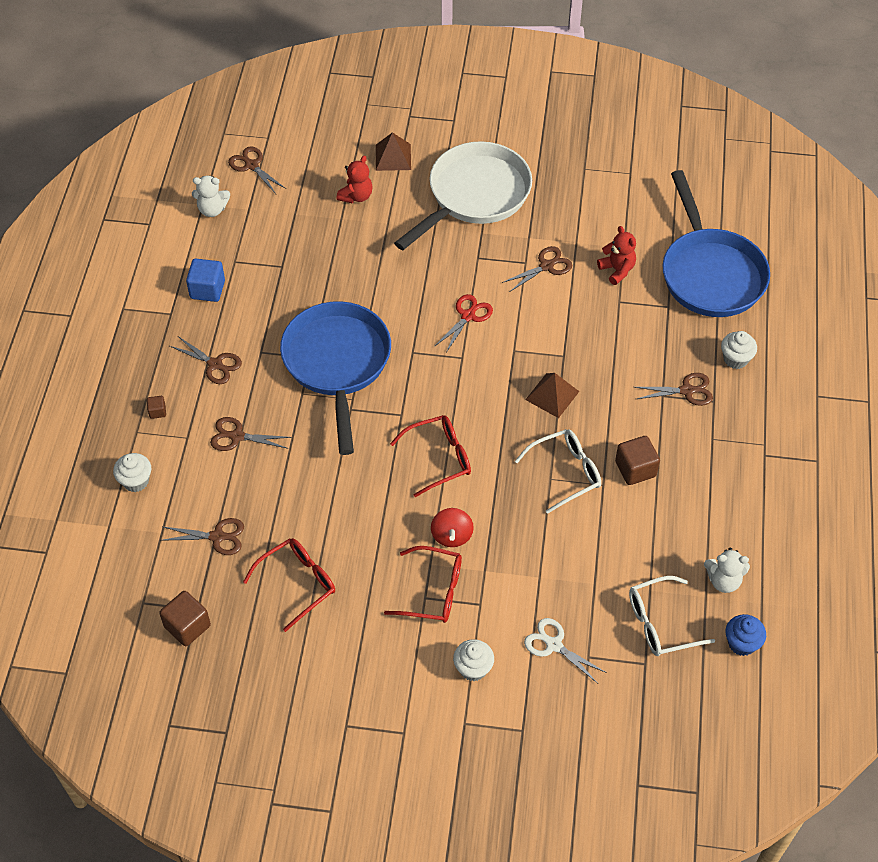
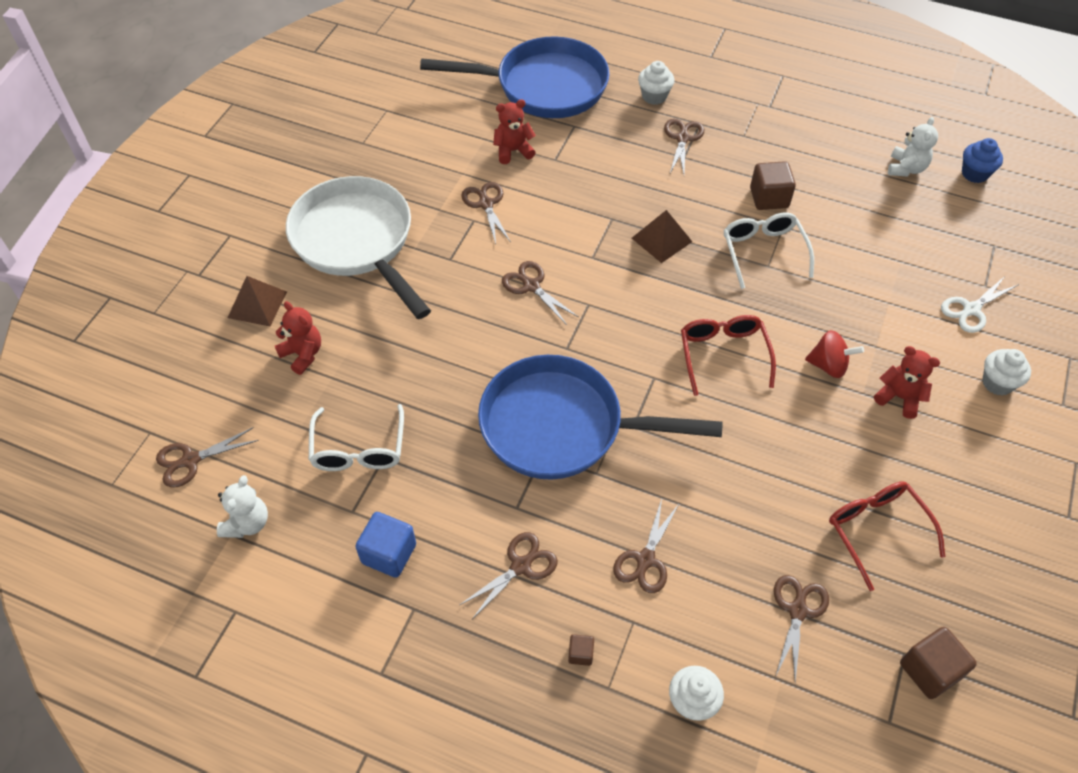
camera: 75 degrees left, 0 degrees up
red glasses [384,546,462,623] -> red teddy bear [874,346,940,419]
red scissors [434,294,493,352] -> brown scissors [502,261,578,325]
white glasses [629,576,715,656] -> white glasses moved to [309,404,404,471]

